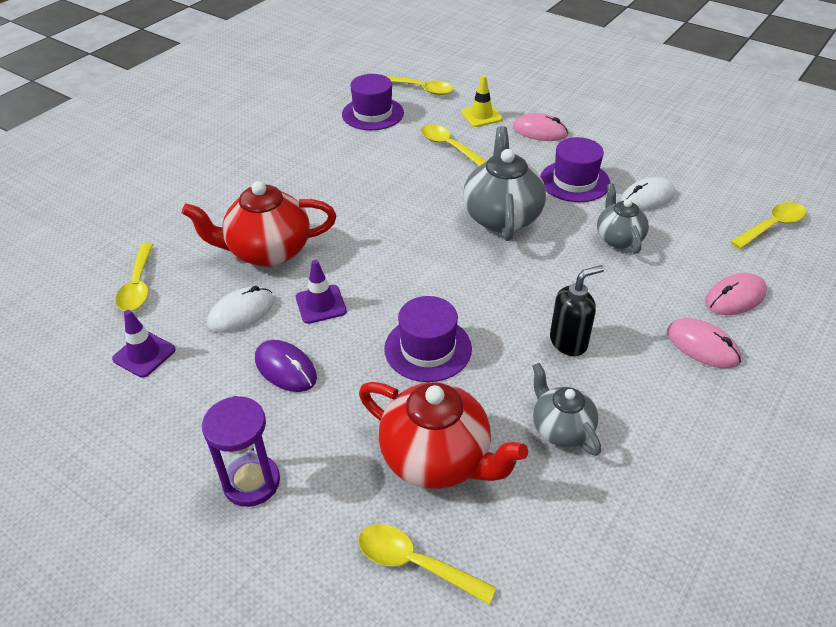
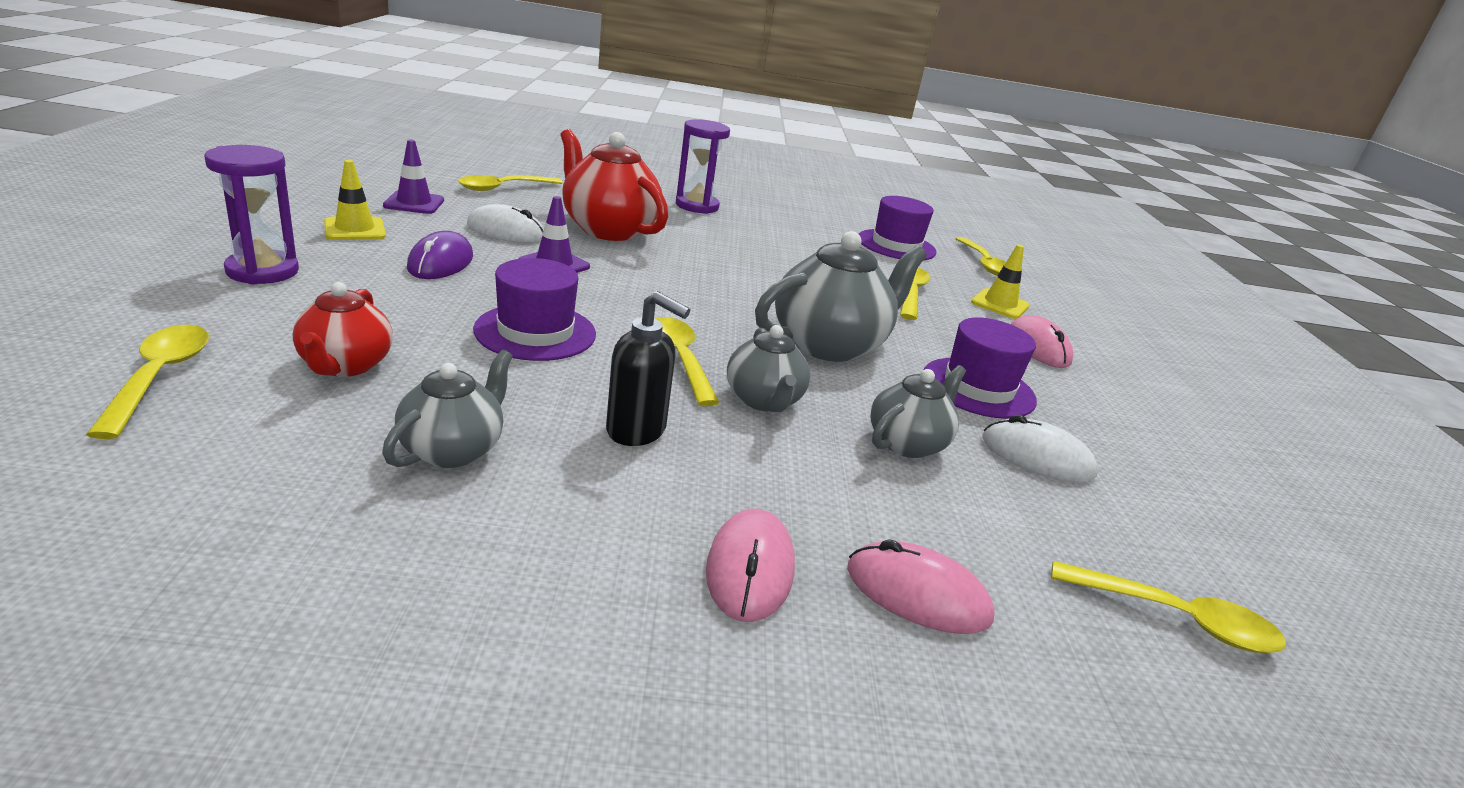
camera: 50 degrees right, 15 degrees down
red teapot [359,382,528,489] -> red teapot [293,282,393,377], size x0.60
none -> yellow traffic cone [324,160,386,240]
none -> yellow spoon [656,317,719,406]
none -> purple hourglass [676,119,730,214]
none -> grey teapot [727,325,810,412]

